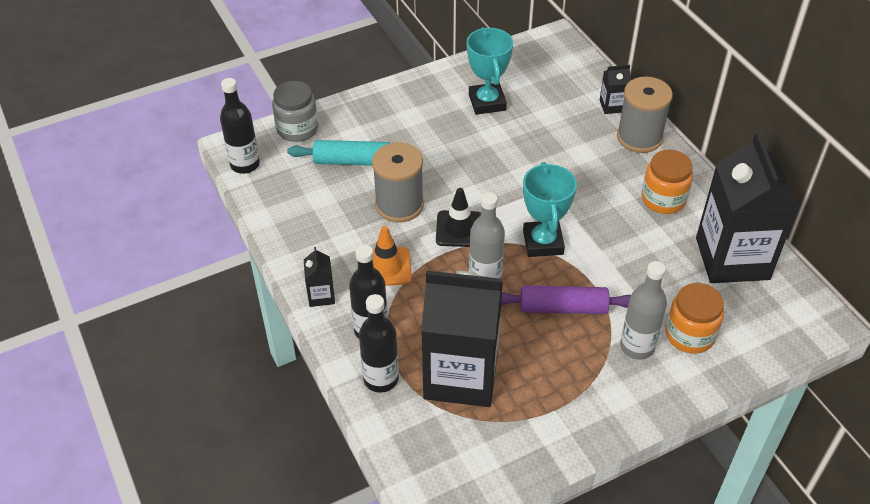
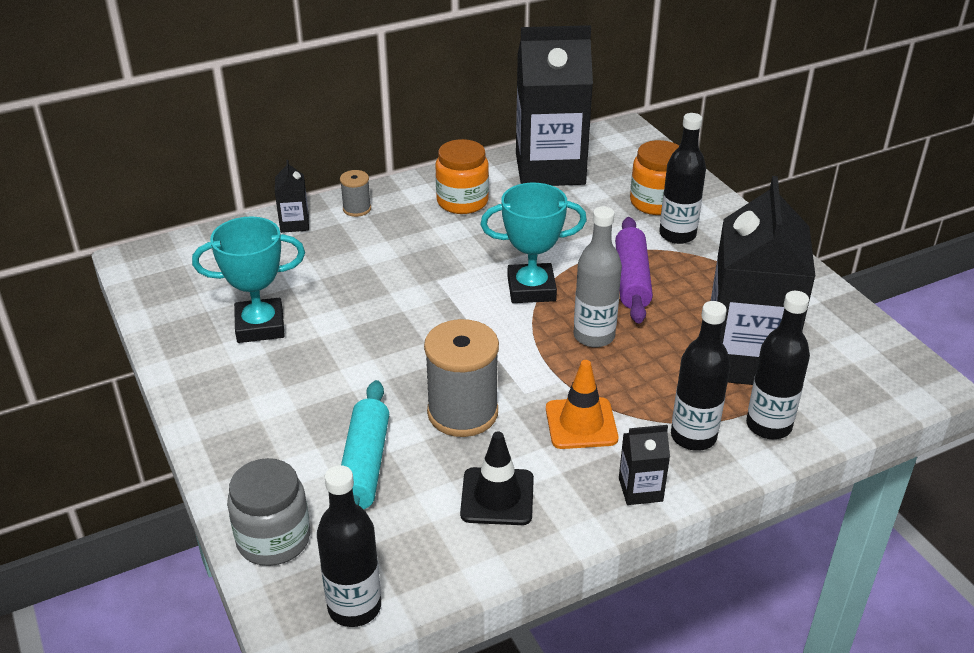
camera: 90 degrees left, 10 degrees down
black traffic cone [436,188,481,247] -> black traffic cone moved to [460,431,534,525]
grey spool [617,77,673,153] -> grey spool [340,170,371,217], size x0.50
grey bottle [620,261,667,360] -> black bottle [659,113,706,244]

